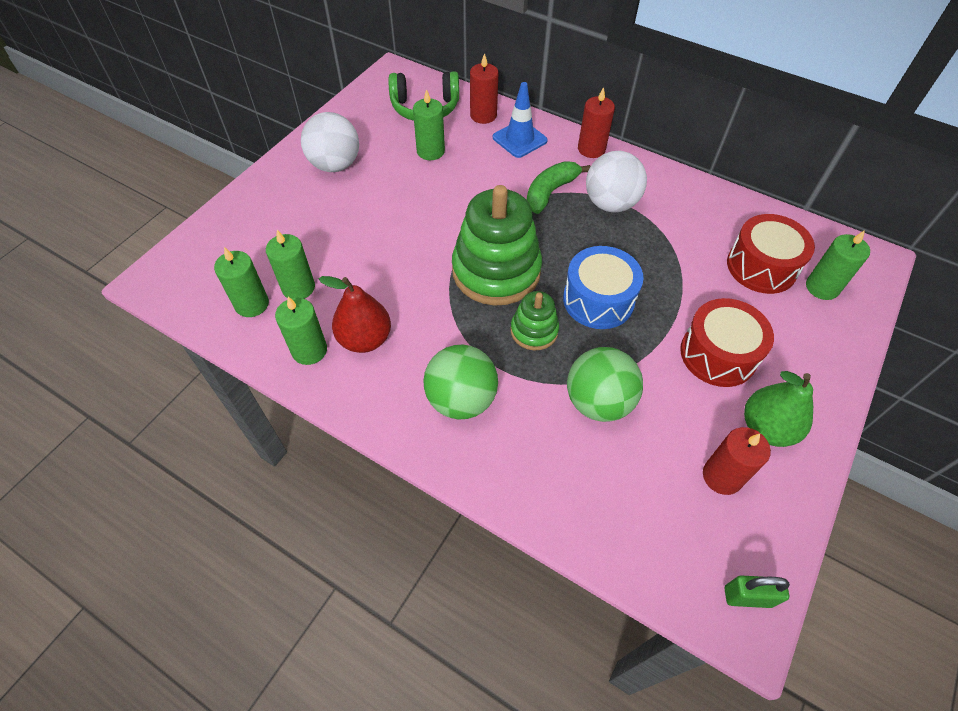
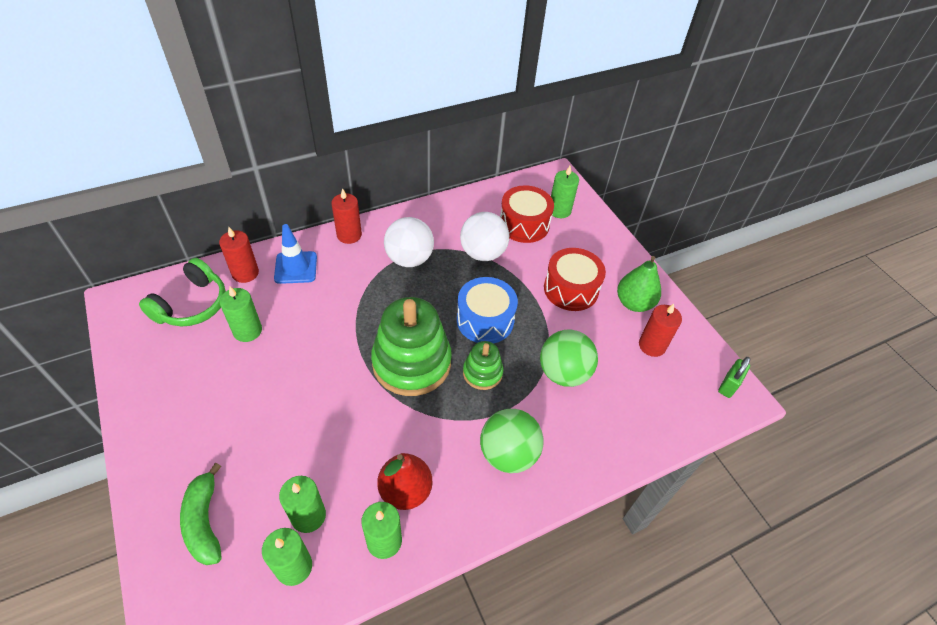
camera: 60 degrees left, 5 degrees down
white ball [301,112,359,172] -> white ball moved to [460,212,509,261]
green banana [527,161,591,214] -> green banana moved to [180,463,222,565]

